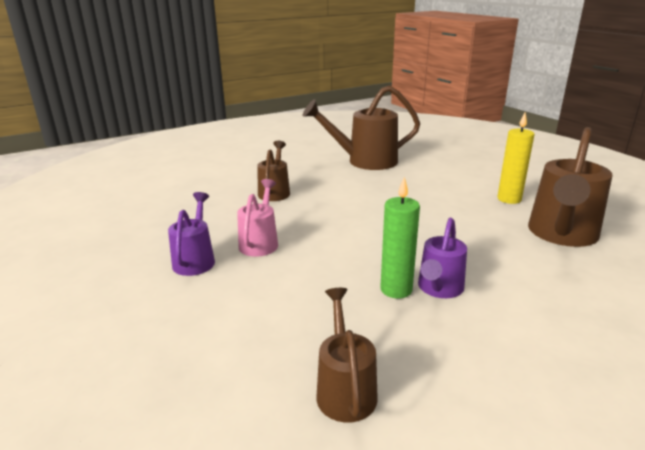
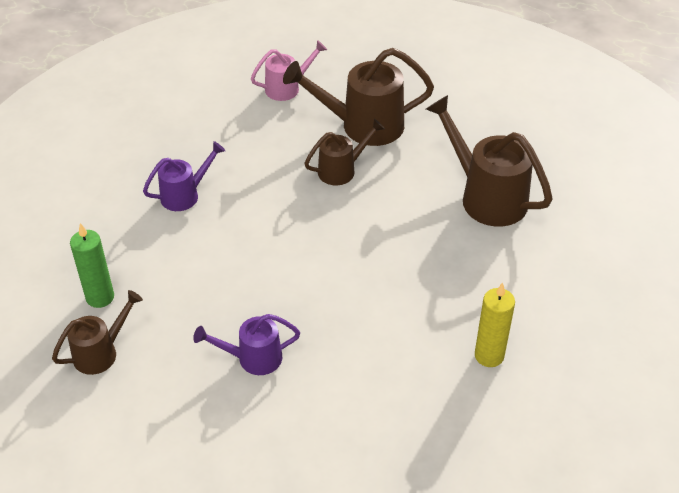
camera: 55 degrees right, 20 degrees up
pink watering can [237,179,278,257] -> pink watering can moved to [251,40,327,101]
green candle [380,177,420,299] -> green candle moved to [70,223,114,308]
brown watering can [528,127,613,247] -> brown watering can moved to [283,48,434,146]

